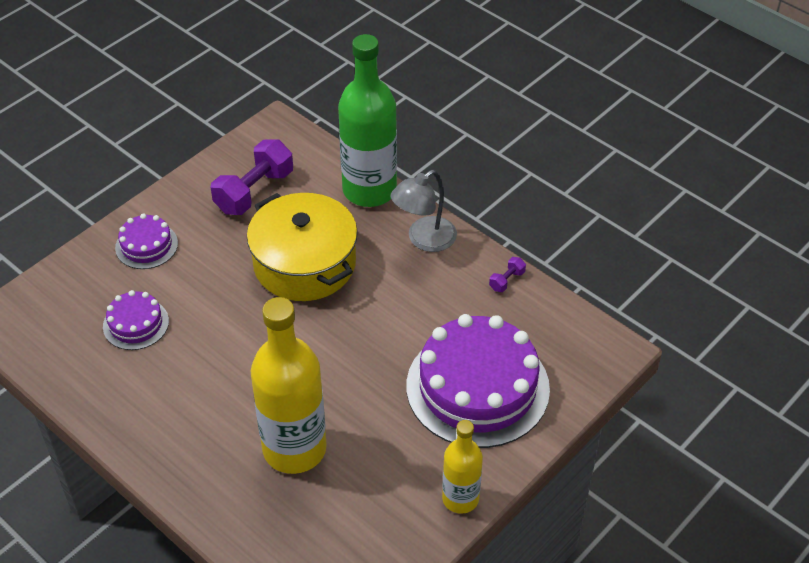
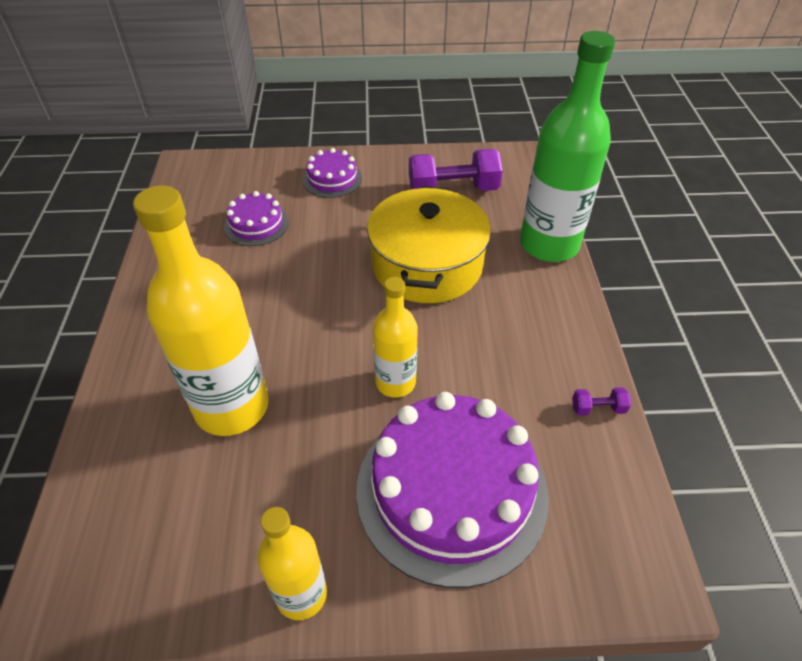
camera: 45 degrees right, 0 degrees up
grey lamp [391,170,457,252] -> none
none -> yellow bottle [373,277,418,398]

